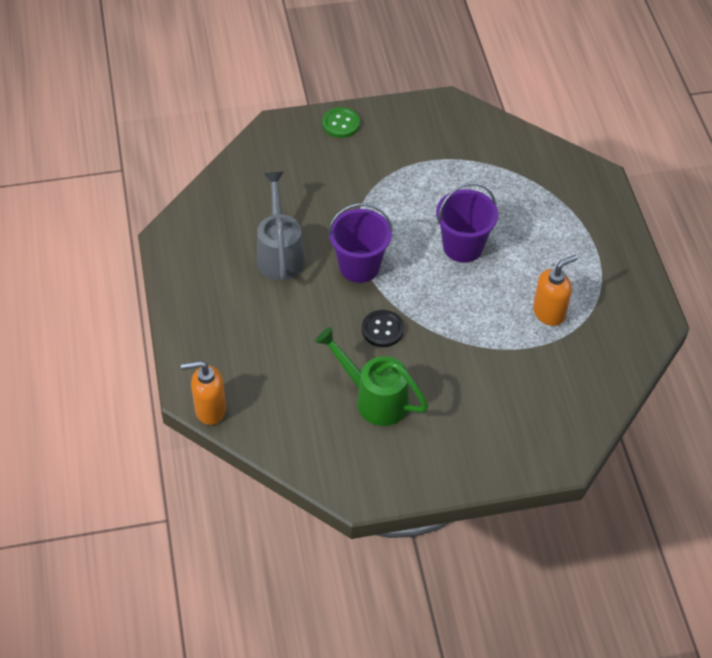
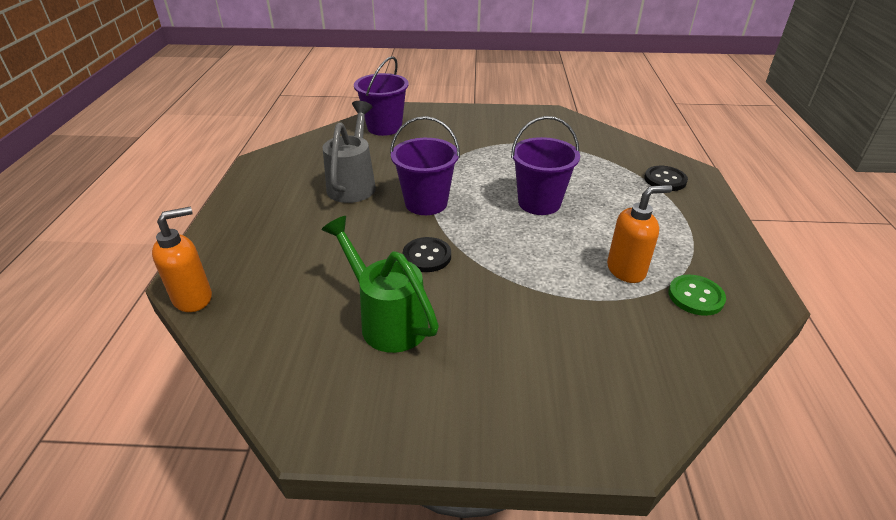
camera: 15 degrees right, 15 degrees down
orange soap dispenser [181,361,226,425] -> orange soap dispenser turned 135 degrees clockwise [152,207,212,312]
green button [322,107,360,138] -> green button moved to [668,275,726,316]
none -> purple bucket [354,56,409,136]
none -> black button [644,166,688,191]

